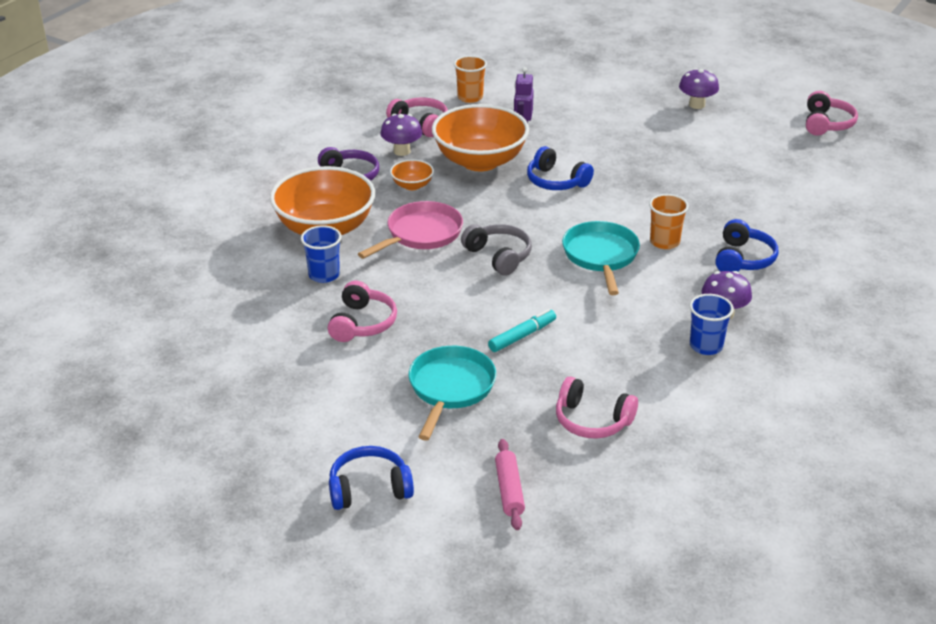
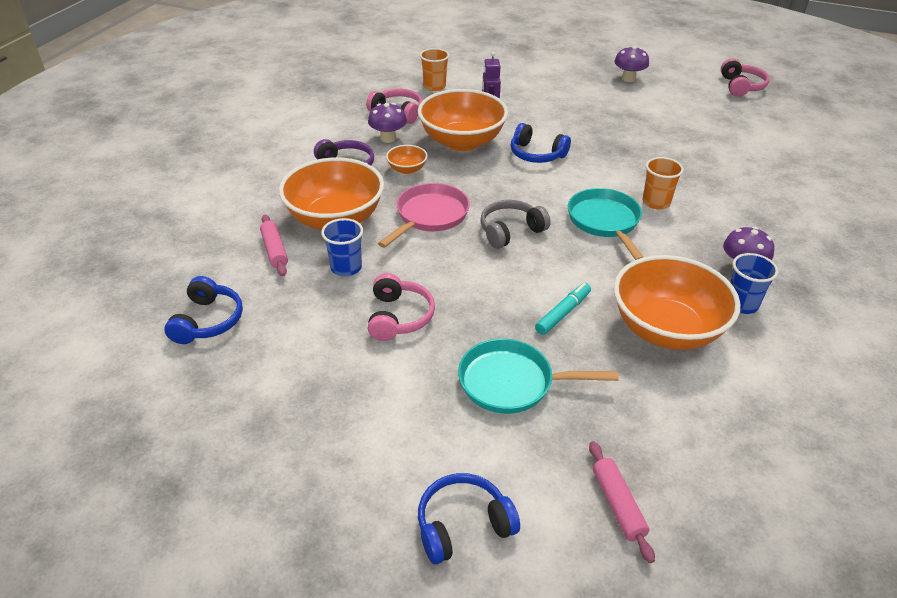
camera: 10 degrees left, 5 degrees up
turquoise pan [409,346,496,441] -> turquoise pan turned 90 degrees counterclockwise [458,339,618,414]
grey headphones [461,224,532,275] -> grey headphones turned 75 degrees counterclockwise [480,200,551,249]
pink headphones [556,377,638,439] -> none
blue headphones [715,219,778,272] -> blue headphones moved to [164,276,243,344]
none -> pink rolling pin [260,215,288,276]
none -> orange bowl [614,255,741,350]

